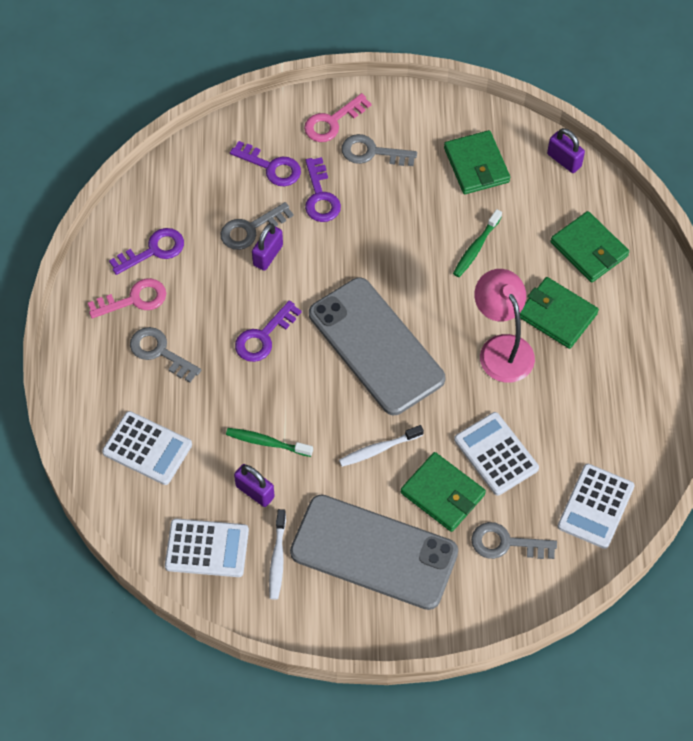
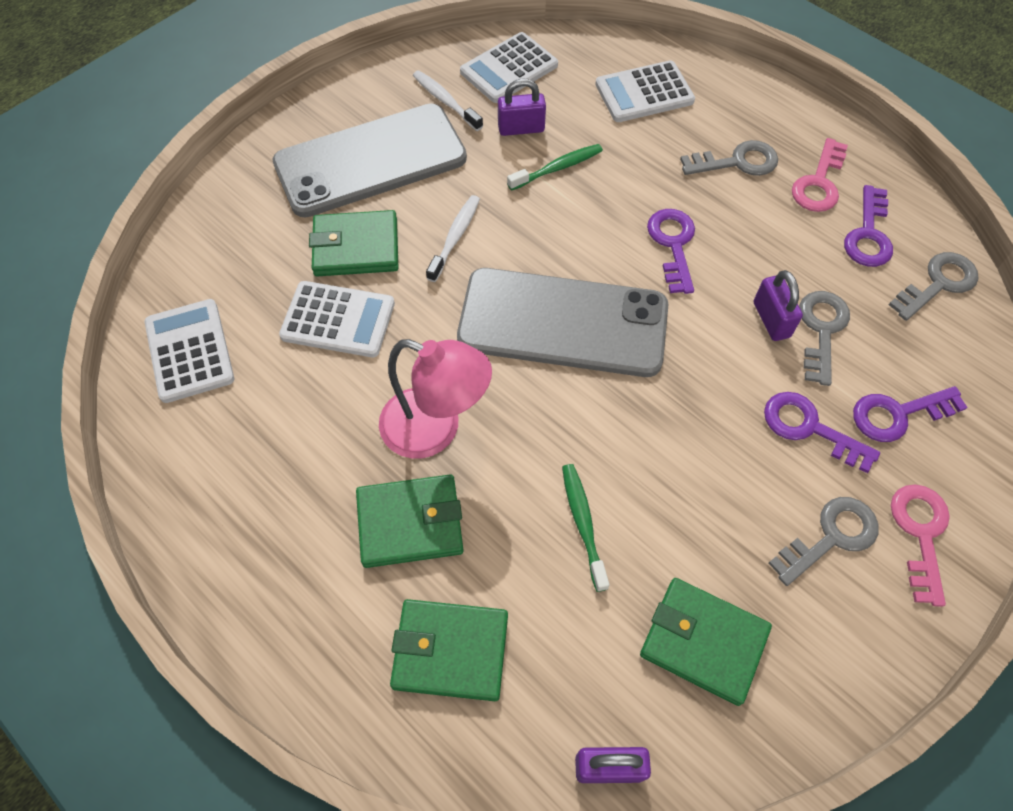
camera: 135 degrees right, 0 degrees up
grey key [471,522,557,559] -> grey key moved to [889,252,978,321]

